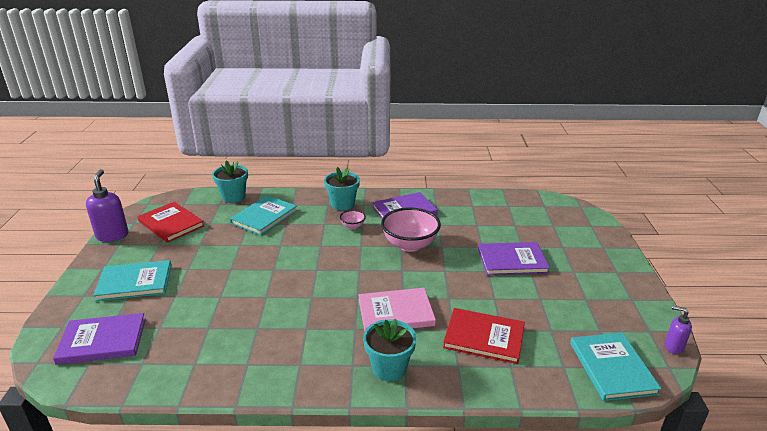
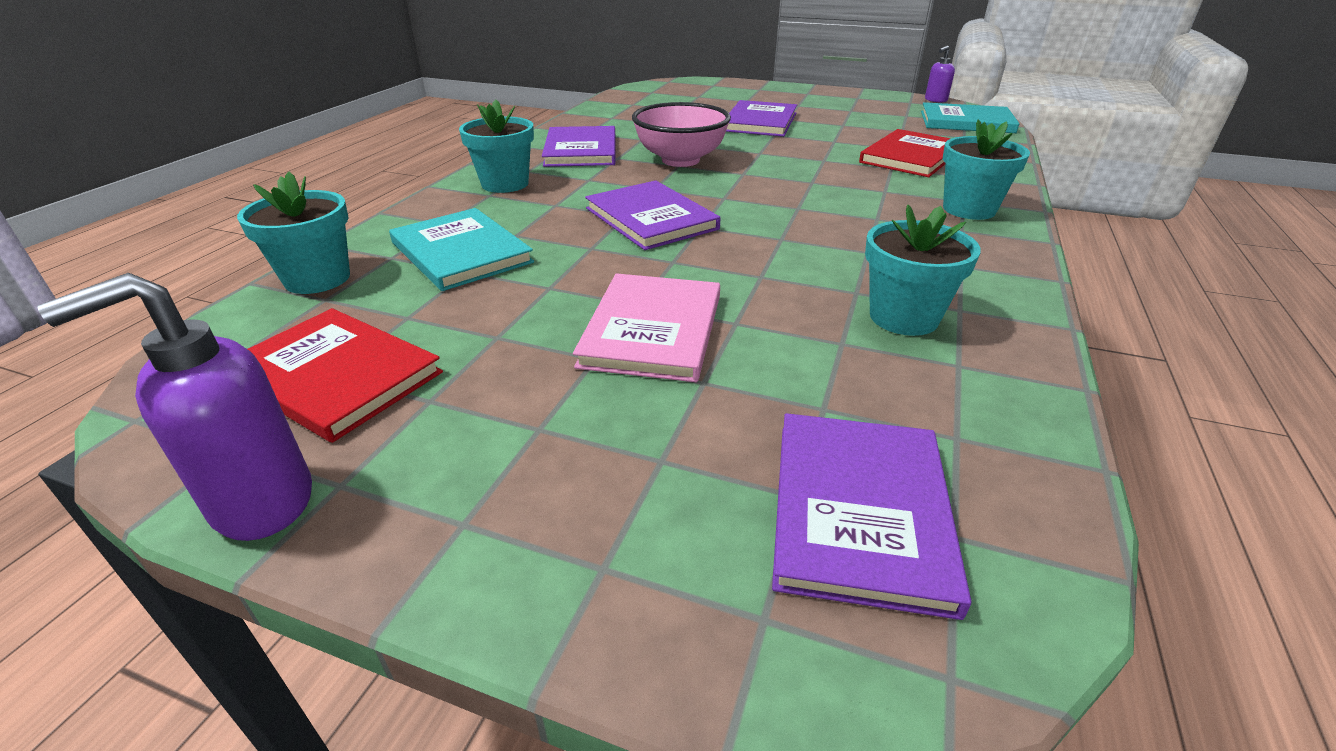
camera: 70 degrees left, 5 degrees up
purple soap dispenser [86,169,129,242] -> purple soap dispenser turned 45 degrees counterclockwise [37,273,312,541]
turquoise book [93,260,172,301] -> none
red book [138,202,205,243] -> red book turned 60 degrees clockwise [248,308,443,443]
pink bowl [340,210,366,229] -> none
pink book [358,288,436,331] -> pink book moved to [573,273,720,382]
none -> purple book [585,180,721,250]
none -> turquoise flower pot [865,205,981,336]

